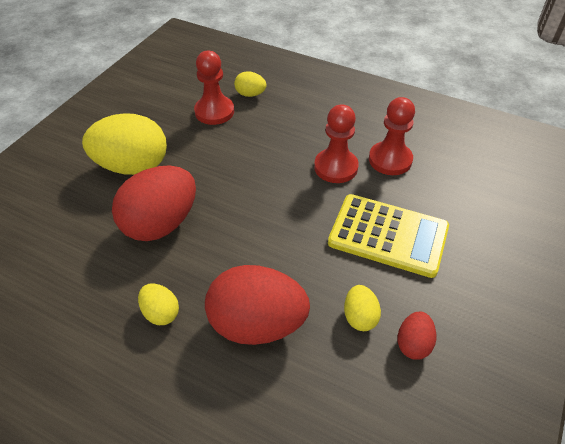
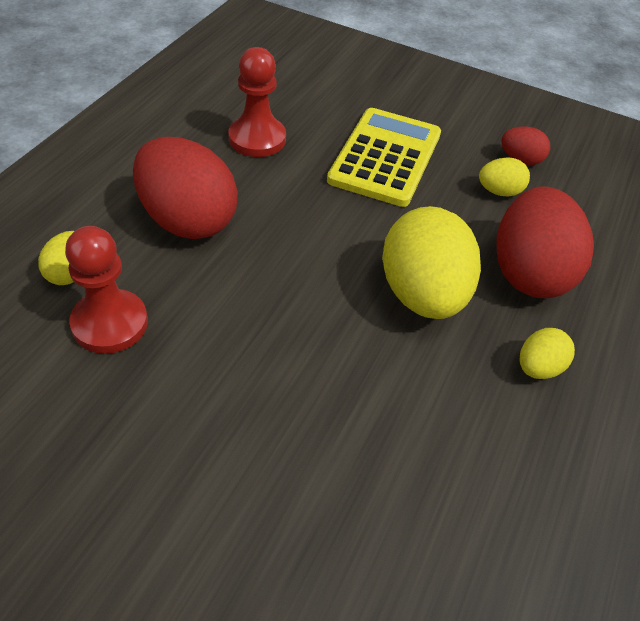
camera: 95 degrees left, 0 degrees up
yellow egg [82,113,167,175] -> yellow egg moved to [382,206,481,319]
red egg [112,165,196,241] -> red egg moved to [133,137,238,239]
red pawn [314,104,359,183] -> none

